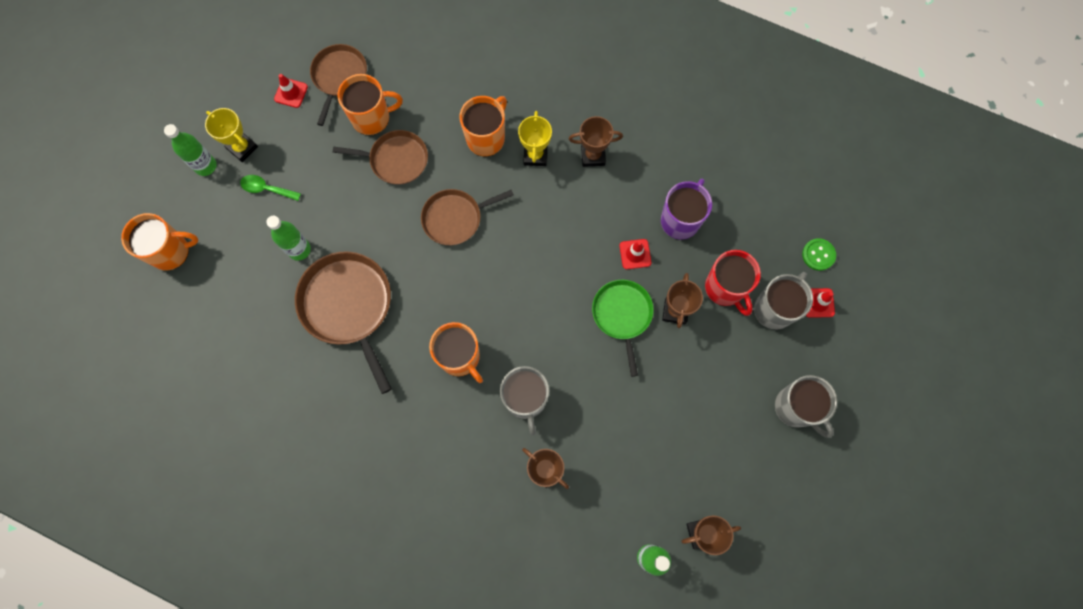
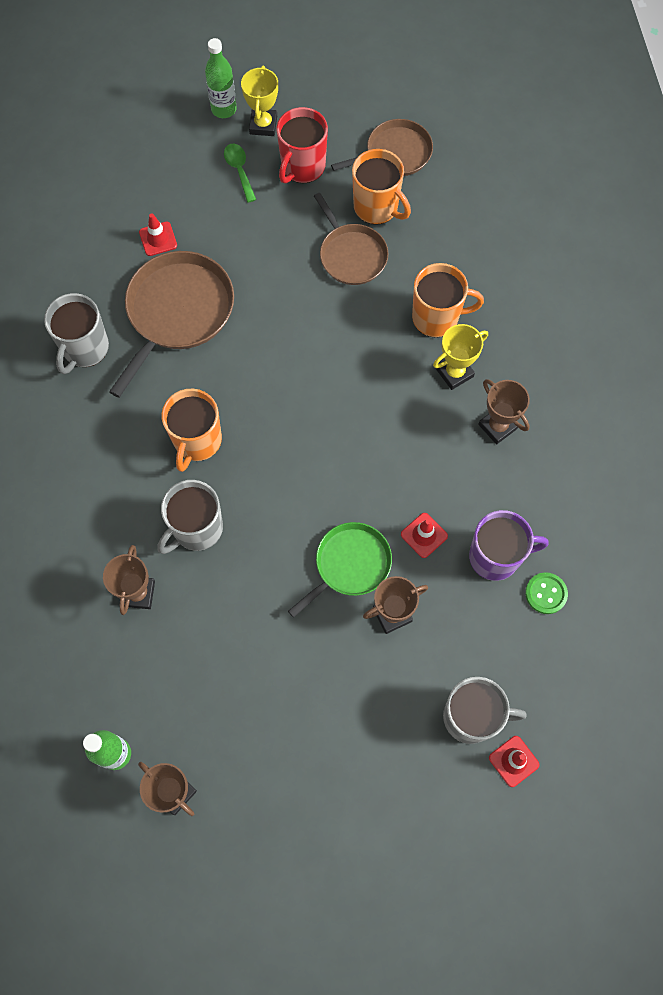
camera: 55 degrees right, 5 degrees down
orange mug [121,213,198,271] -> none
green bottle [266,216,311,261] -> none
red traffic cone [274,74,308,108] -> red traffic cone moved to [139,213,177,256]
brown pan [421,189,514,245] -> none
red mug [705,250,761,316] -> red mug moved to [277,107,328,184]
grey mug [775,375,837,438] -> grey mug moved to [44,293,109,374]
green button [802,238,836,271] -> green button moved to [525,572,568,614]

